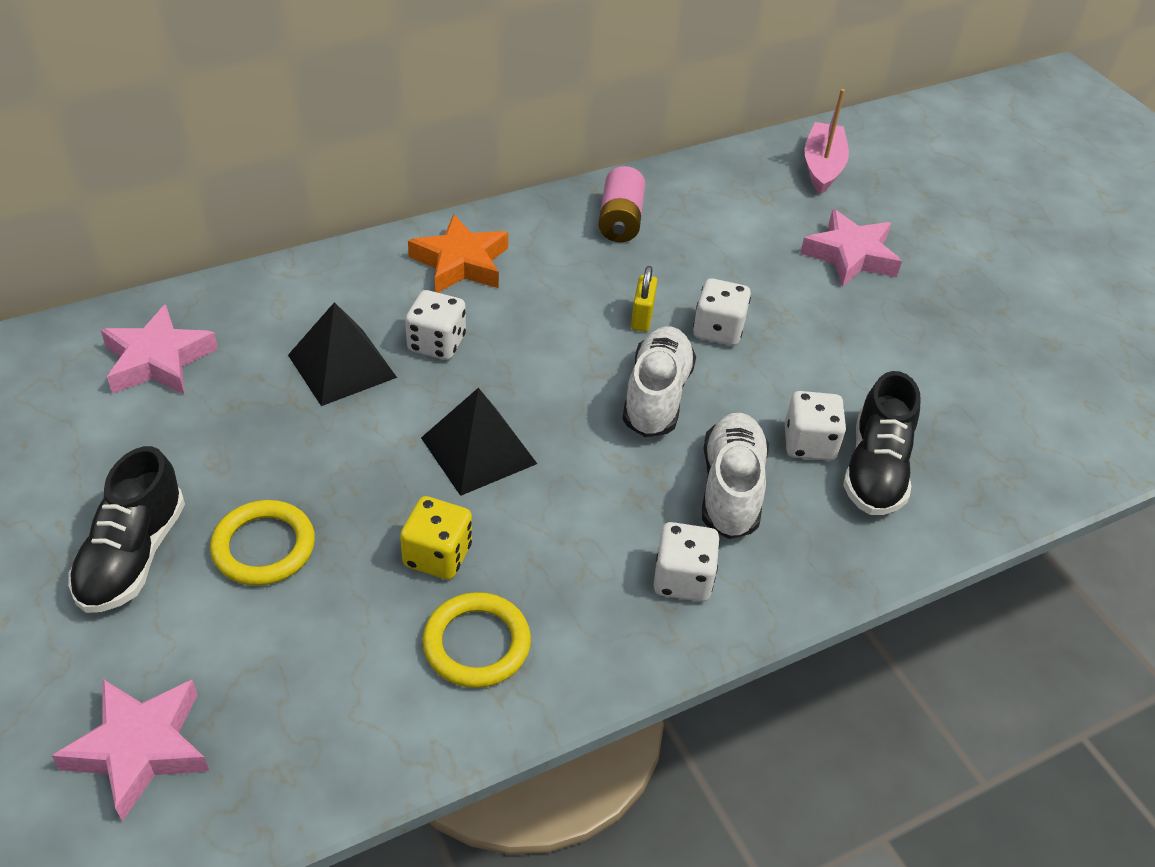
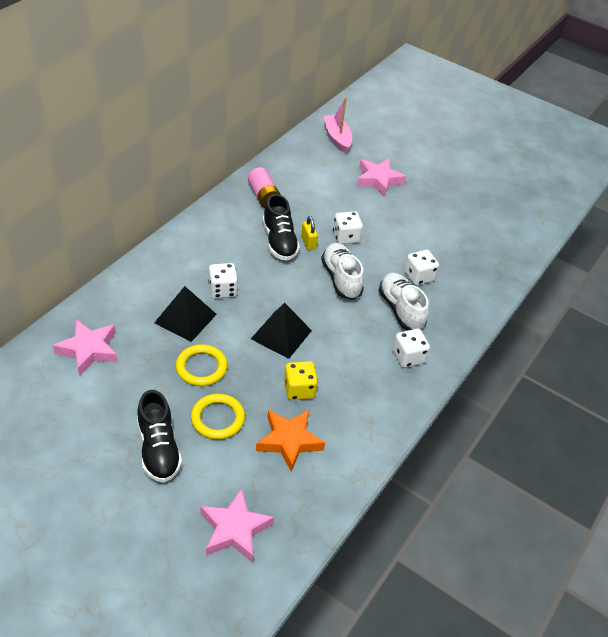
camera: 30 degrees left, 0 degrees up
orange star [408,214,508,293] -> orange star moved to [256,410,325,472]
yellow ring [422,592,531,688] -> yellow ring moved to [176,344,227,386]
black shoe [843,371,921,515] -> black shoe moved to [262,194,300,261]

